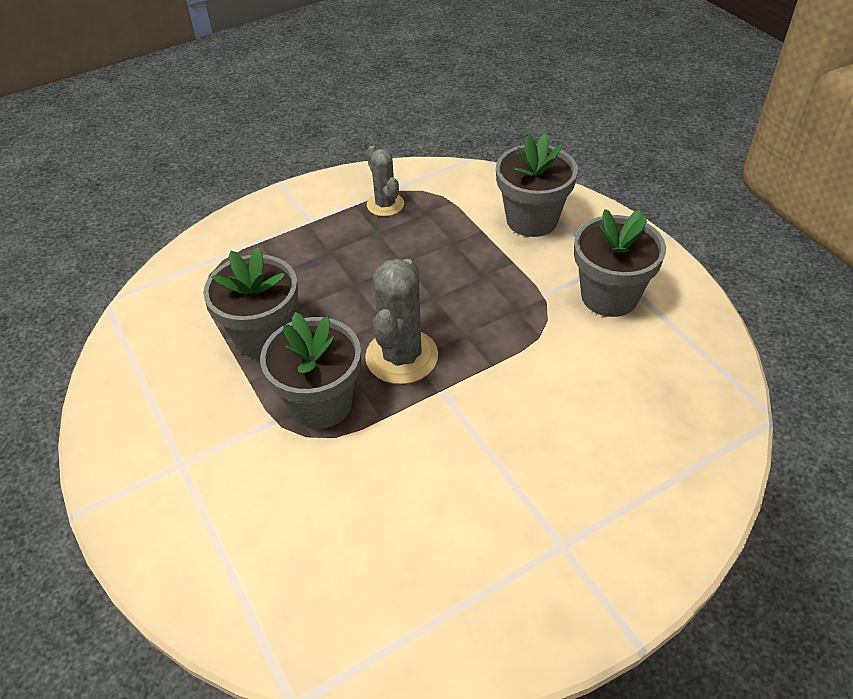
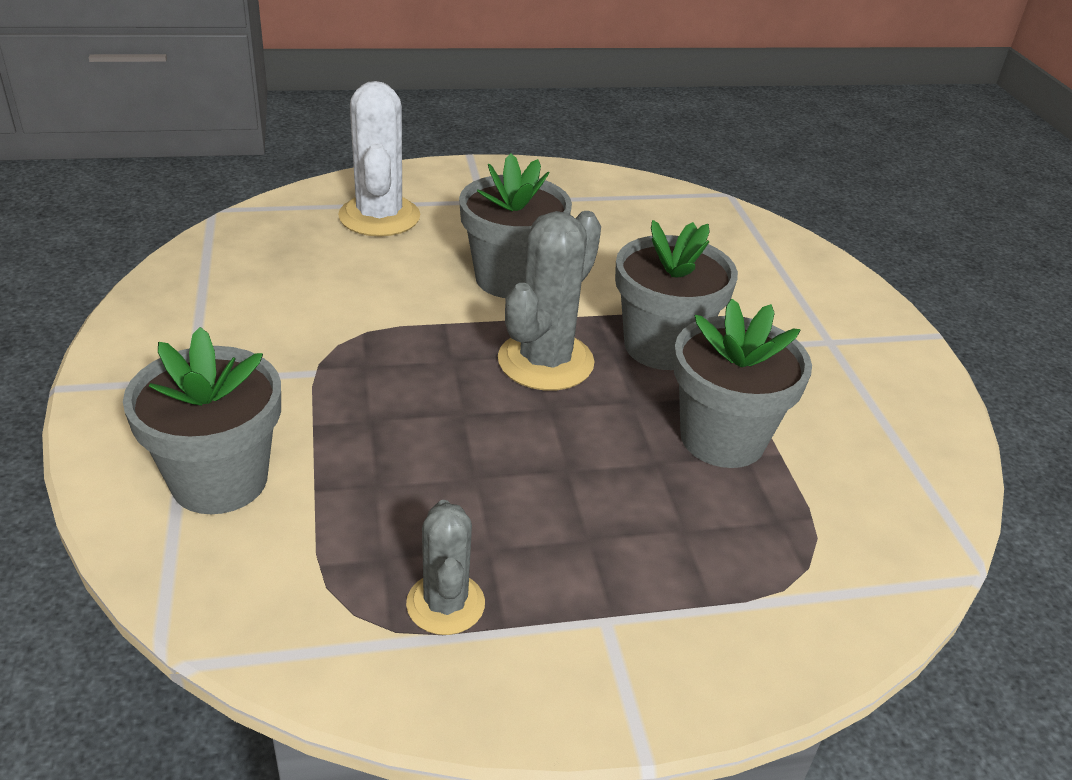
camera: 165 degrees left, 10 degrees down
grey flower pot [574,209,666,317] -> grey flower pot moved to [459,153,572,298]
none -> white cactus [338,81,420,237]

